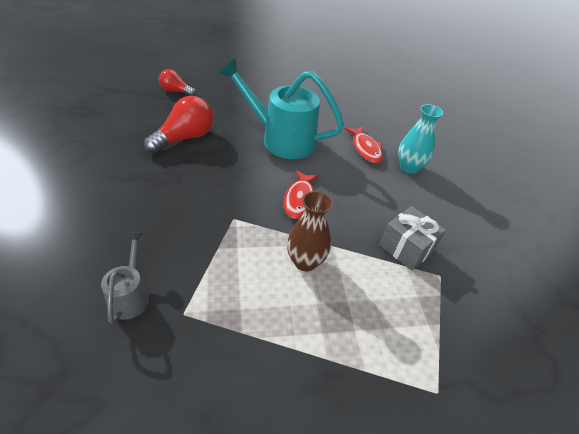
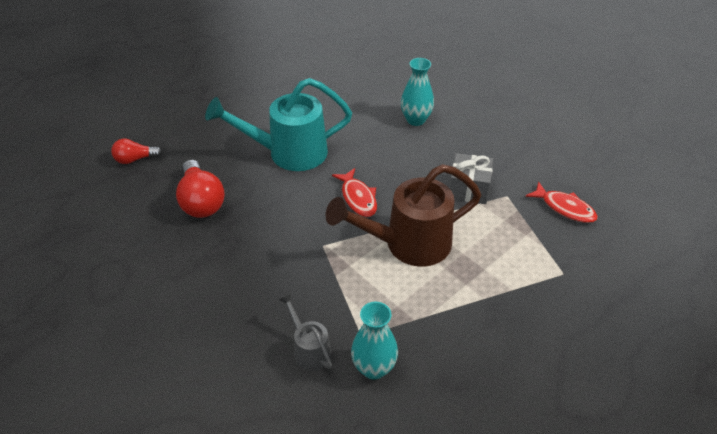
camera: 30 degrees left, 0 degrees up
red light bulb [144,96,213,154] -> red light bulb turned 150 degrees clockwise [176,160,225,218]
brown vase [287,191,333,271] -> brown watering can [326,164,482,267]
red fish [345,126,383,163] -> red fish moved to [525,181,598,223]
none -> turquoise vase [351,302,398,380]

